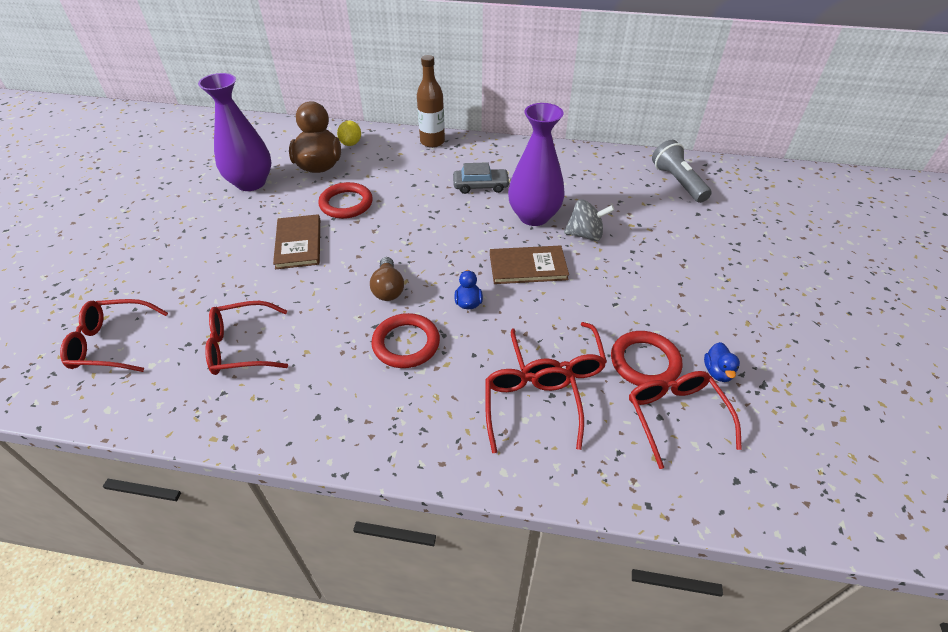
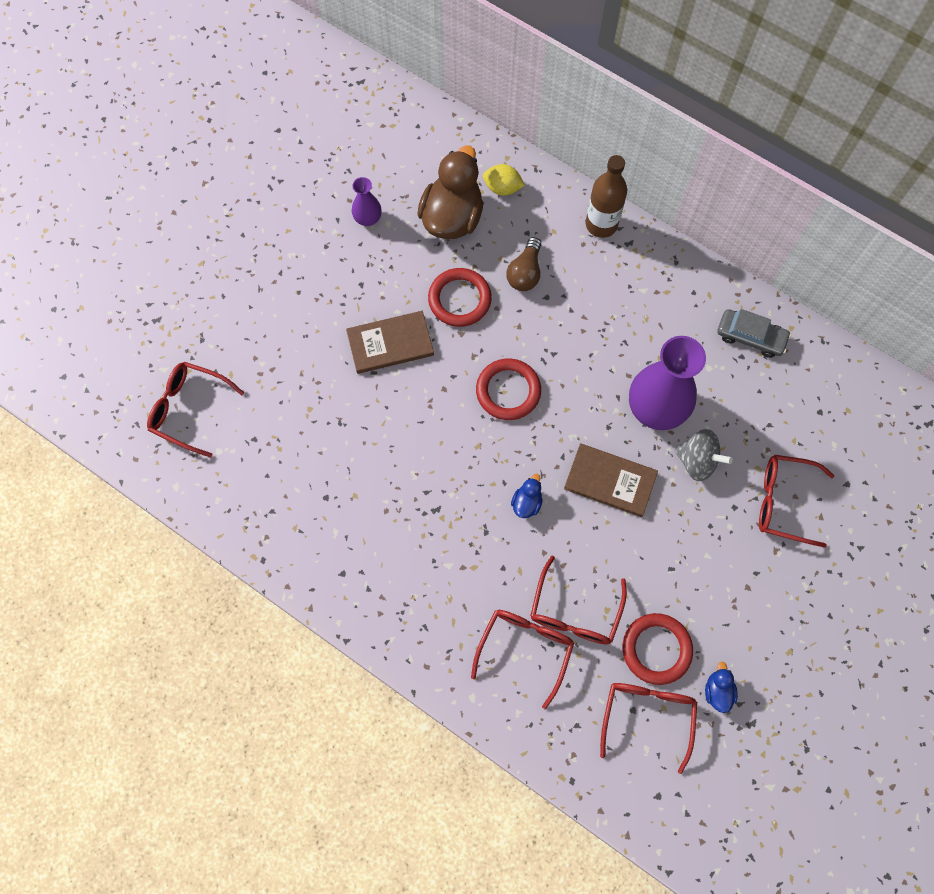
camera: 25 degrees right, 25 degrees up
purple vase [198,73,271,191] -> purple vase [352,177,382,226], size x0.48
red glasses [205,301,288,375] -> red glasses moved to [759,455,834,548]
brown book [273,214,320,269] -> brown book turned 60 degrees clockwise [346,311,434,374]
yellow lemon [337,121,361,146] -> yellow lemon turned 75 degrees clockwise [483,164,525,195]
brown light bulb [370,257,404,301] -> brown light bulb moved to [506,237,541,291]
red ring [371,313,440,368] -> red ring moved to [476,358,541,420]
grey car [453,162,510,194] -> grey car moved to [717,309,791,358]
grey flashlight [652,140,712,203] -> none
blue duck [704,342,740,382] -> blue duck turned 150 degrees clockwise [705,662,738,713]

